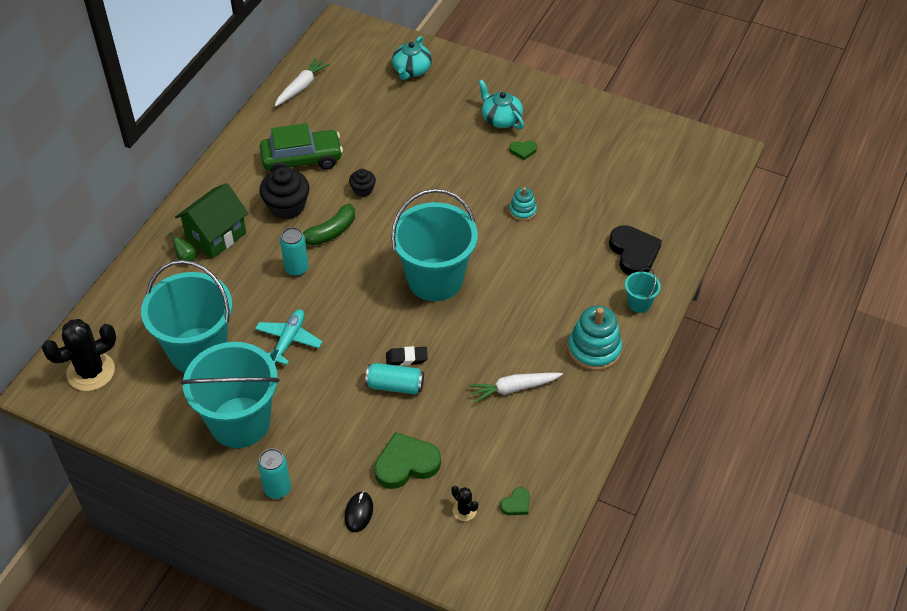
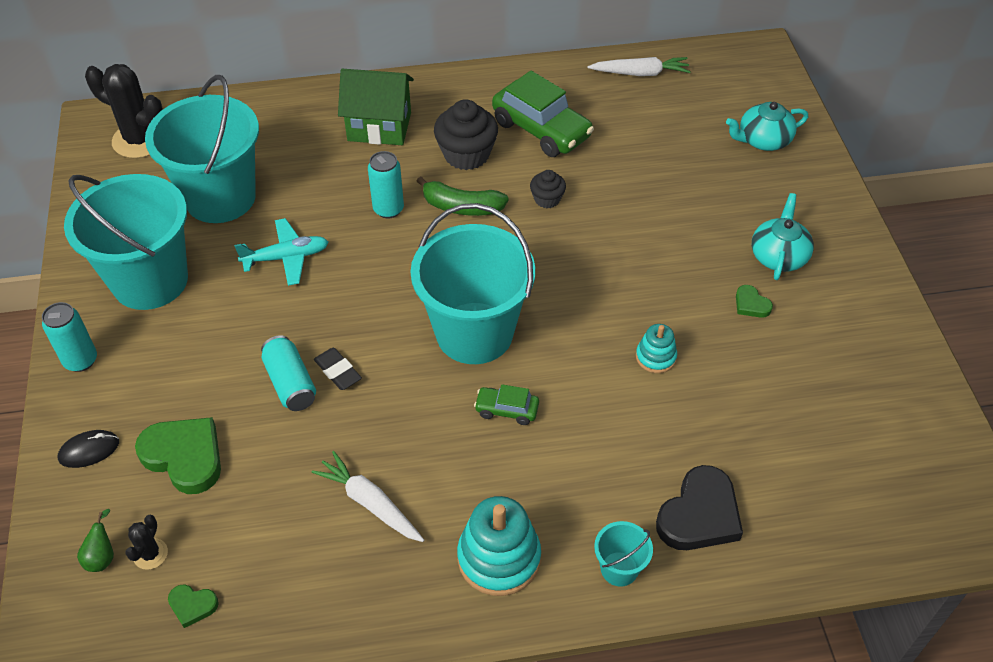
camera: 55 degrees right, 0 degrees up
green pear [168,232,197,261] -> green pear moved to [77,509,114,572]
none -> green car [474,384,539,425]

